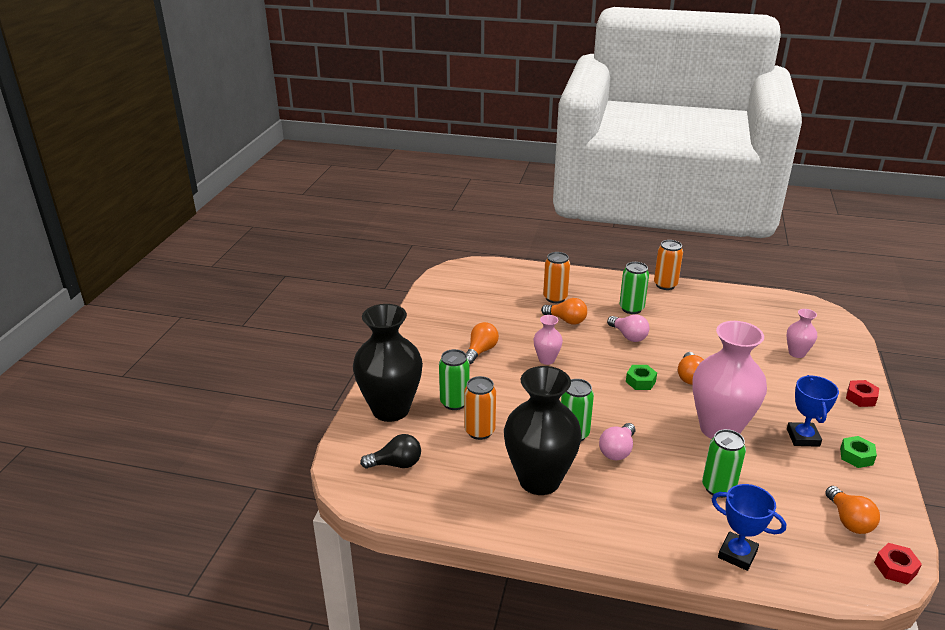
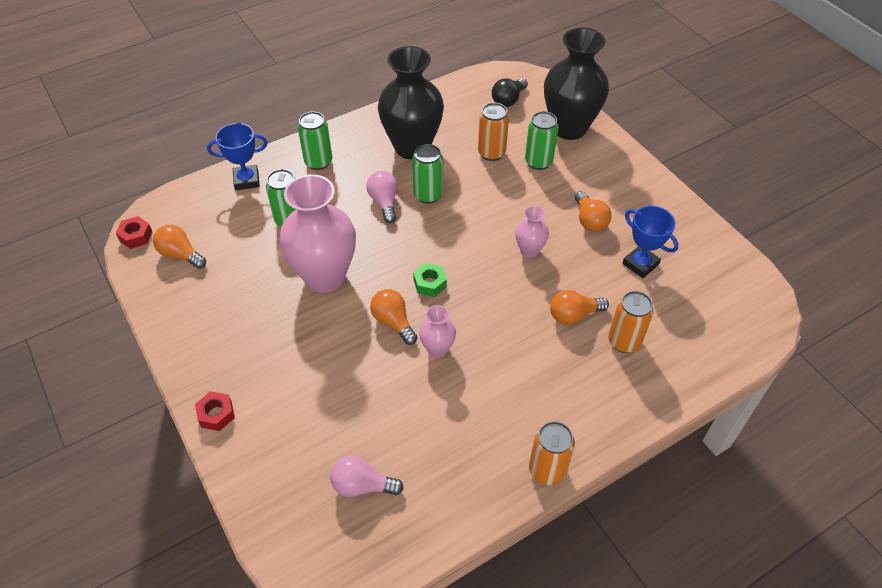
camera: 135 degrees right, 20 degrees up
pink light bulb [607,314,649,342] -> pink light bulb moved to [330,456,404,497]
green can [619,262,649,314] -> green can moved to [298,112,332,170]
pink vase [787,309,817,358] -> pink vase moved to [419,305,456,358]
blue trophy [787,375,839,447] -> blue trophy moved to [622,206,679,278]
green nut [840,436,877,468] -> none

